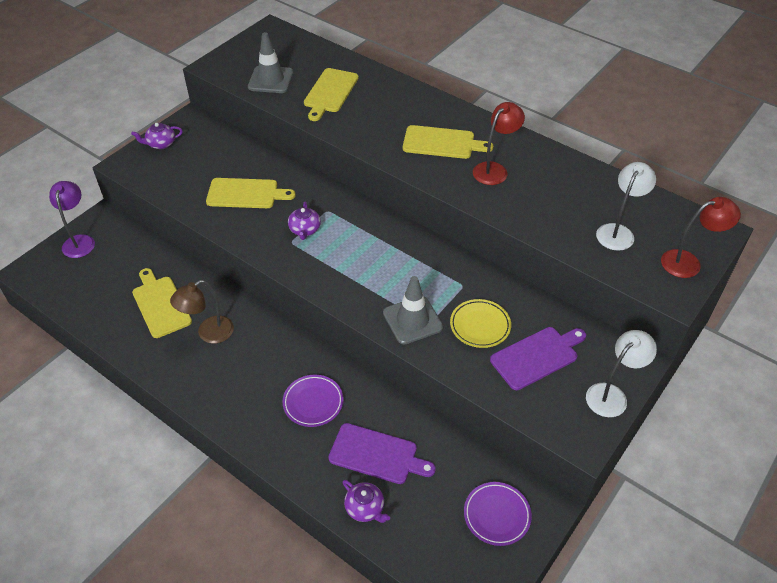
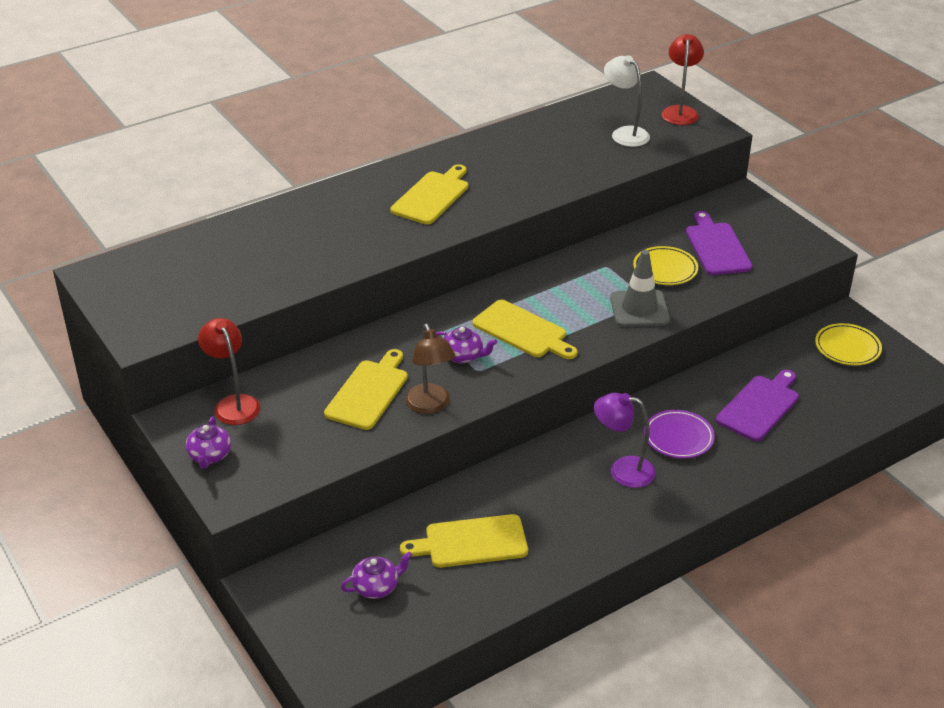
camera: 70 degrees left, 10 degrees down
purple lamp [49,181,95,258] -> purple lamp moved to [594,393,656,488]
brown lamp [170,280,234,344] -> brown lamp moved to [405,324,456,414]
grey traffic cone [248,32,293,93] -> none
yellow cutting board [304,68,359,121] -> yellow cutting board moved to [472,300,577,359]
purple teapot [342,480,390,523] -> purple teapot moved to [341,551,412,599]
purple plate [464,482,532,546] -> yellow plate [815,323,882,365]
red lamp [473,102,525,185] -> red lamp moved to [198,318,260,425]
white lamp [586,330,657,417] -> none

